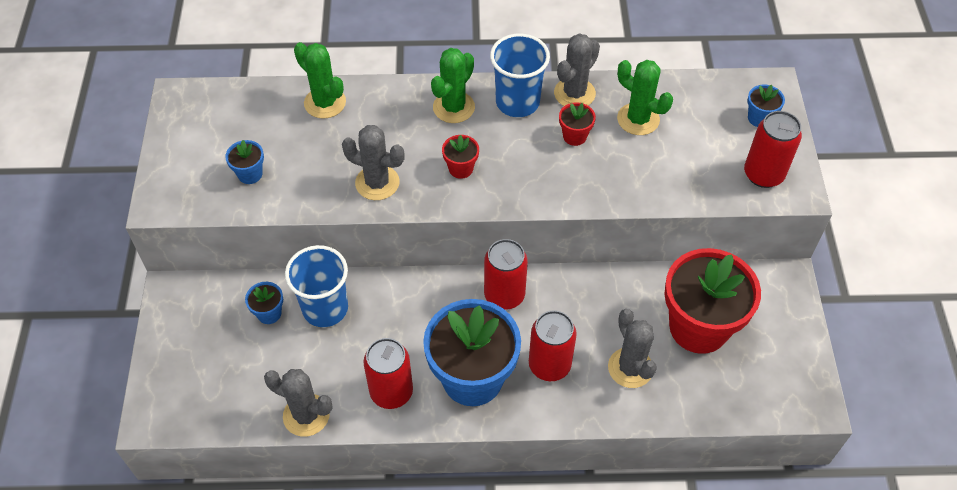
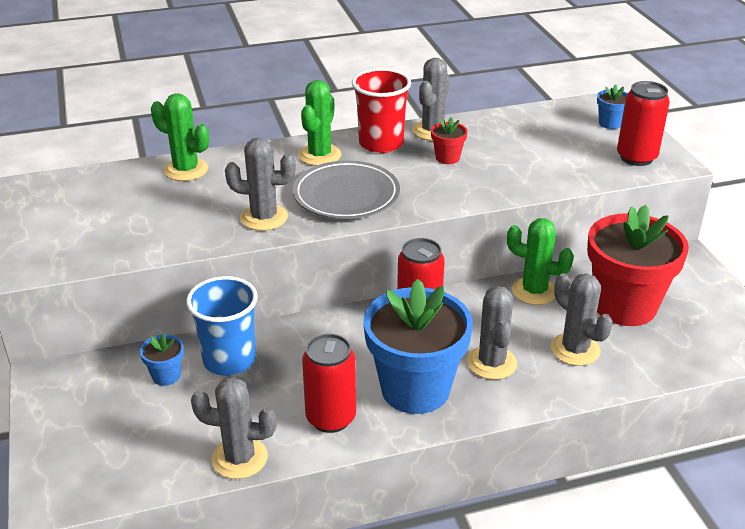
camera: 15 degrees left, 20 degrees down
blue flower pot [225,140,264,184] -> none
red flower pot [442,135,479,179] -> grey plate [293,160,400,219]
blue cup [490,34,550,117] -> red cup [352,68,411,153]
red can [529,310,577,381] -> grey cactus [467,286,517,380]
green cactus [617,60,673,135] -> green cactus moved to [507,218,574,305]

